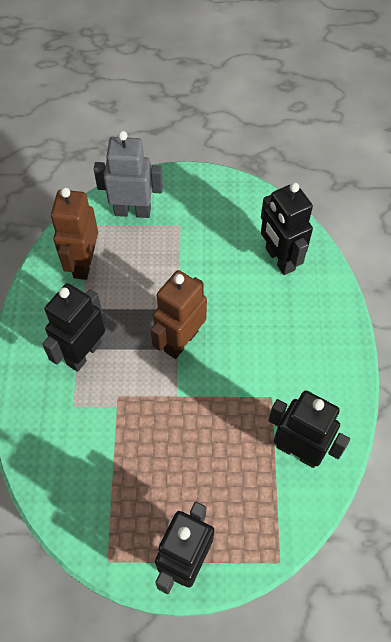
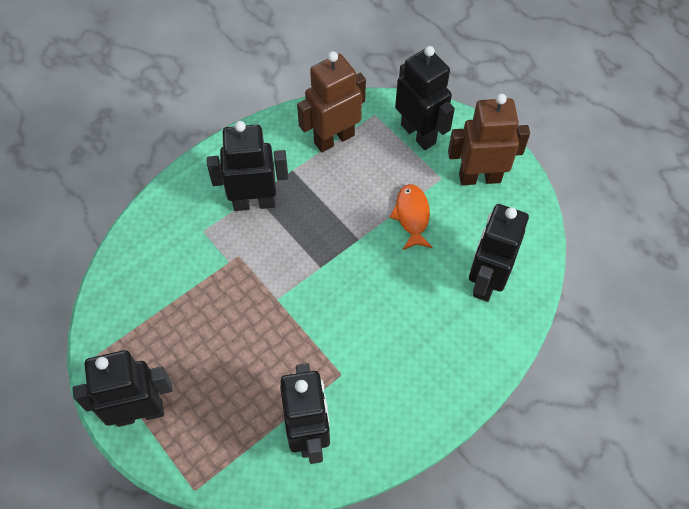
camera: 50 degrees right, 0 degrees up
grey robot [94,131,163,218] -> black robot [395,46,455,150]
brown robot [150,270,207,359] -> brown robot moved to [448,93,530,185]
none -> orange fish [390,184,433,250]

